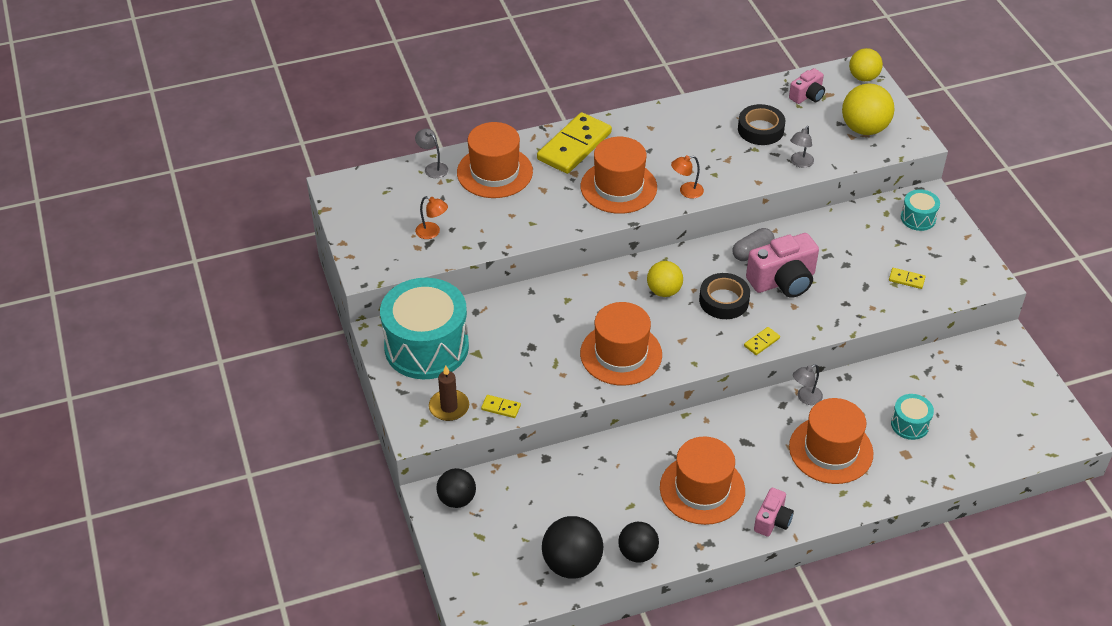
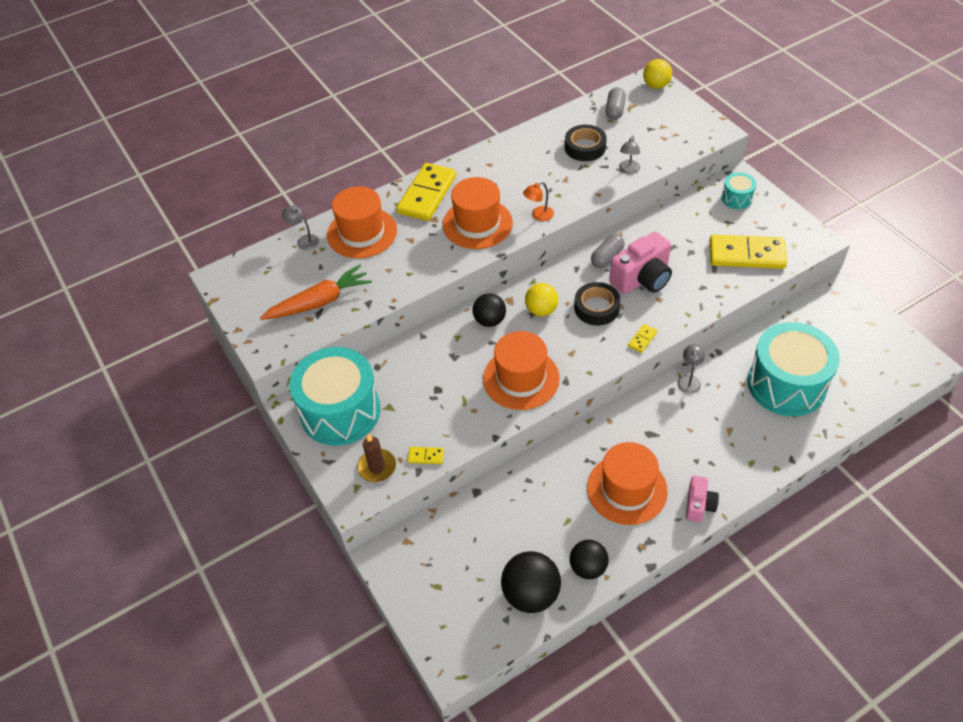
camera: 10 degrees left, 5 degrees up
orange lamp [415,196,448,239] -> orange carrot [260,264,372,320]
black ball [436,468,476,508] -> black ball moved to [473,293,506,327]
pink camera [789,68,825,104] -> grey capsule [606,87,626,120]
orange hat [789,398,873,484] -> none
grey lamp [793,364,823,405] -> grey lamp turned 150 degrees clockwise [678,344,705,394]
yellow ball [842,84,894,135] -> none
yellow domino [889,268,926,289] -> yellow domino [709,235,787,269], size x2.42
turquoise drum [891,394,934,440] -> turquoise drum [747,322,840,416], size x2.24

